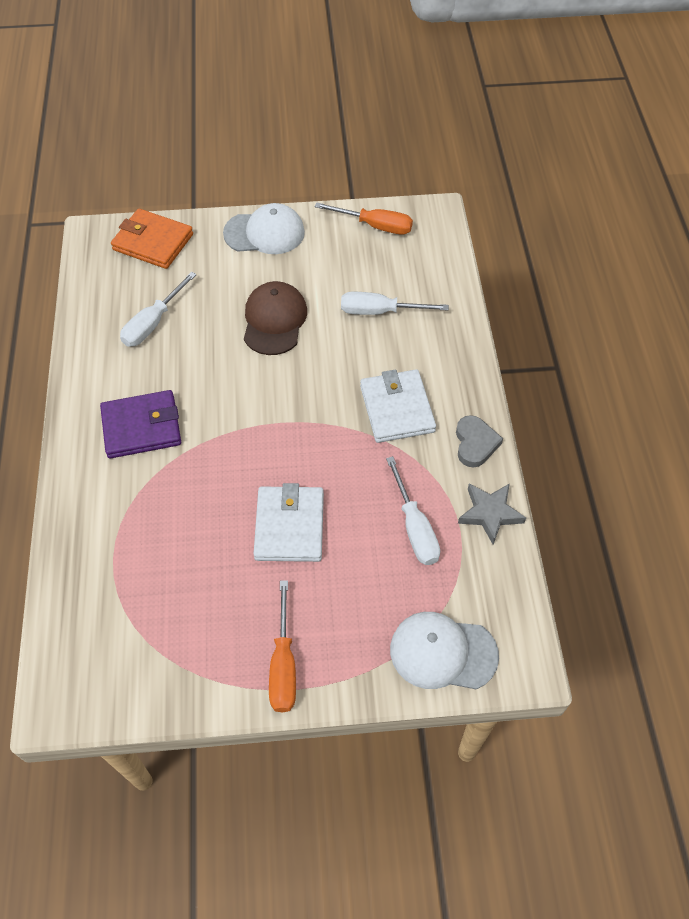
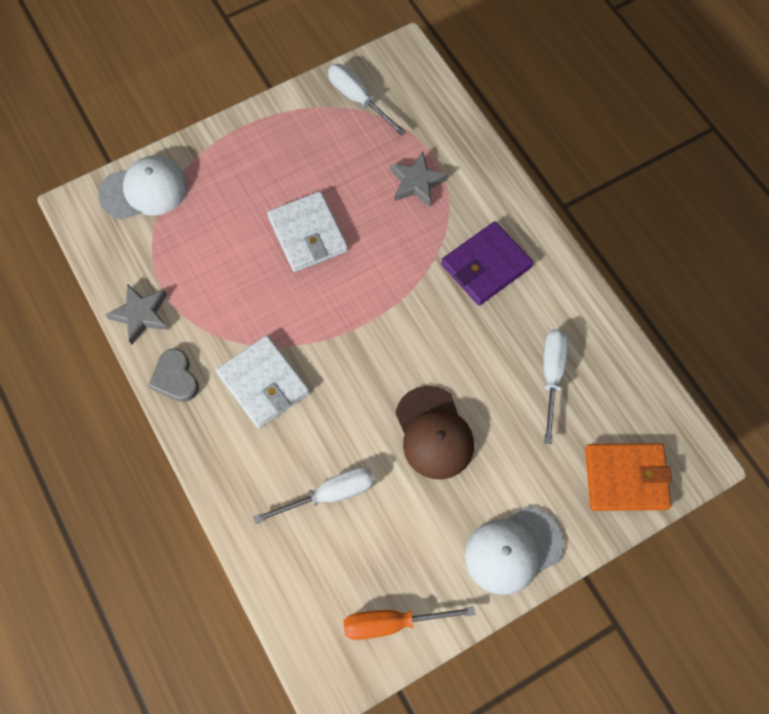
camera: 155 degrees right, 10 degrees up
orange screwdriver [269,580,296,712] -> none
white screwdriver [386,456,440,565] -> white screwdriver moved to [328,64,406,135]
none -> grey star [390,152,448,207]

